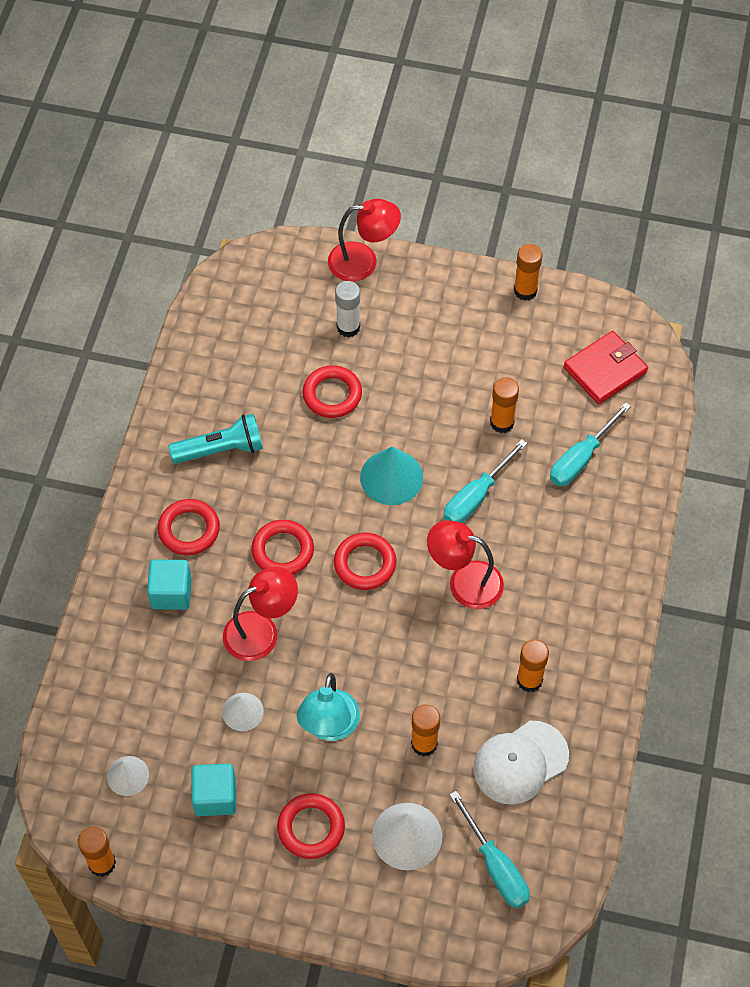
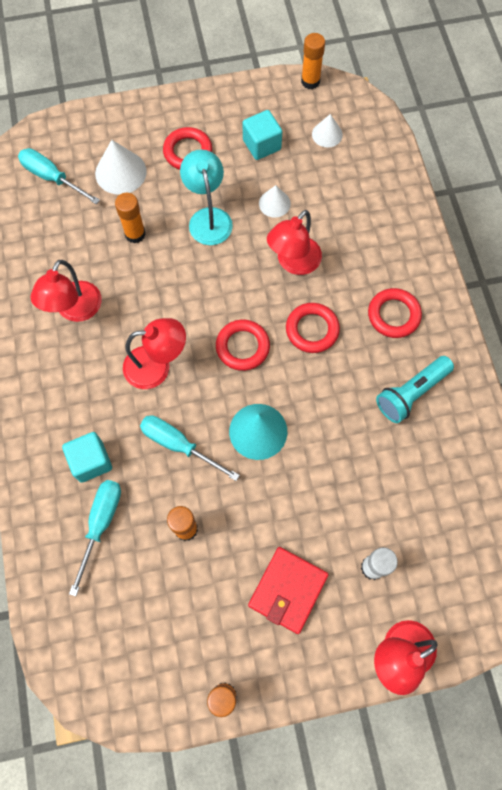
camera: 155 degrees right, 10 degrees up
turquoise cube [147,559,192,610] -> turquoise cube moved to [62,432,112,483]
red ring [303,365,362,418] -> none
turquoise screwdriver [443,439,527,523] -> turquoise screwdriver turned 75 degrees counterclockwise [140,415,240,481]
white cap [474,721,569,805] -> none
orange glue stick [517,639,549,692] -> red lamp [30,260,102,322]
red wallet [564,331,648,404] -> red wallet moved to [248,547,329,634]

